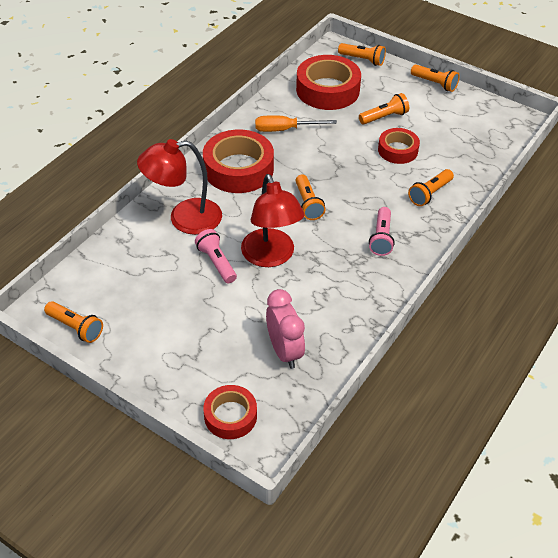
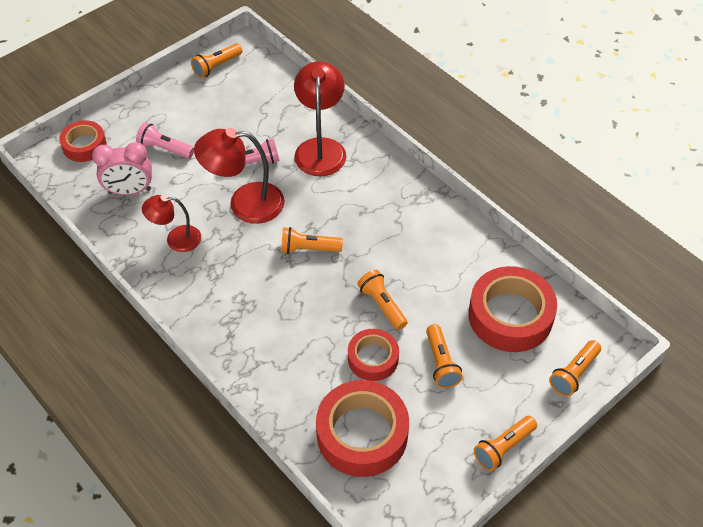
camera: 105 degrees right, 5 degrees up
red tape [203,130,274,193] -> red tape moved to [316,380,409,477]
orange screwdriver [255,115,337,132] -> none
pink flashlight [369,207,395,256] -> pink flashlight moved to [136,122,194,159]
orange flashlight [408,169,454,206] -> orange flashlight moved to [357,270,408,330]
none -> red lamp [142,195,201,252]

